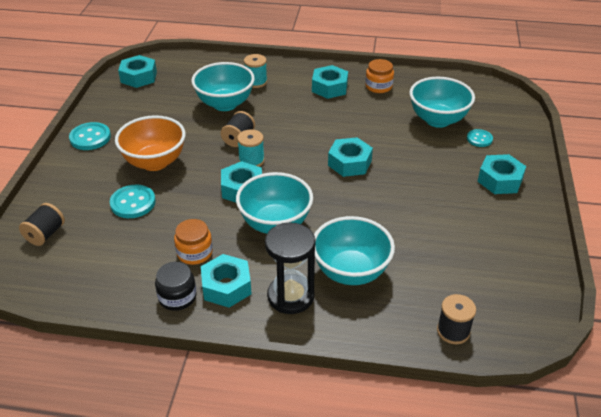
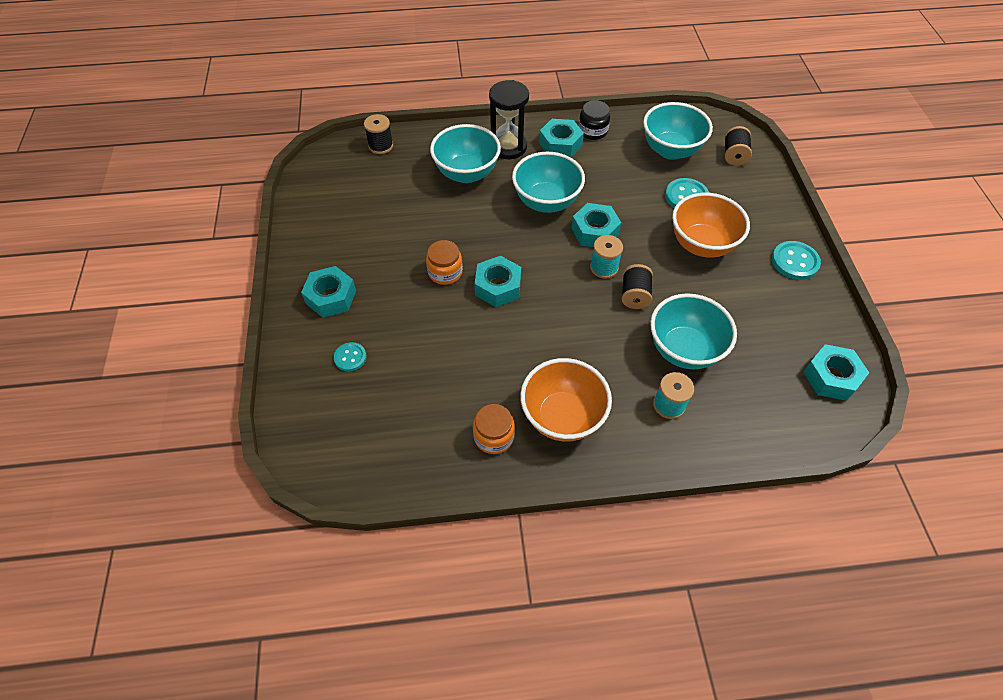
camera: 165 degrees right, 15 degrees up
orange jar [174,219,213,265] -> orange jar moved to [426,240,463,285]
turquoise nut [312,65,348,99] -> orange bowl [520,358,612,442]
turquoise bowl [409,77,475,128] -> turquoise bowl moved to [643,102,713,160]

